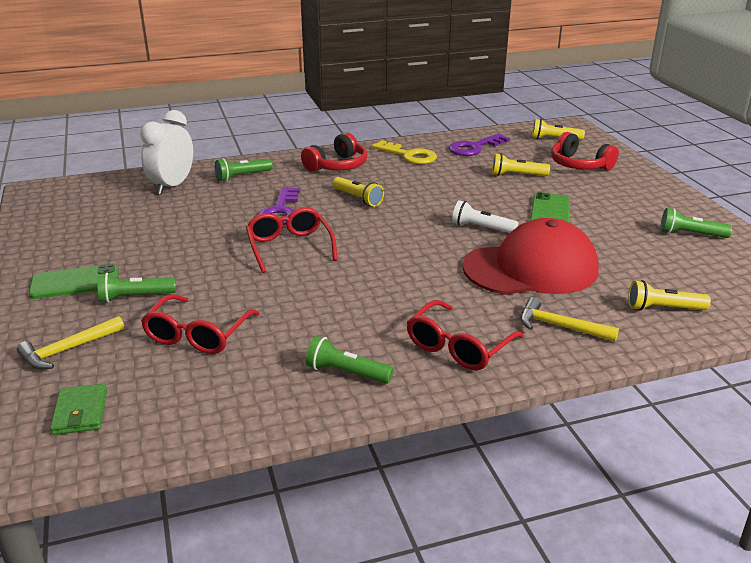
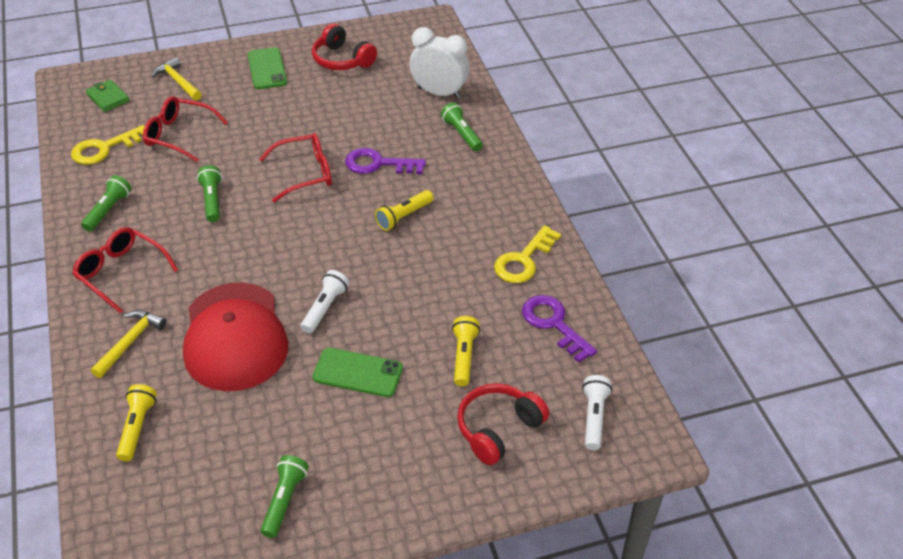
camera: 90 degrees right, 15 degrees up
green wallet [50,384,107,435] -> green wallet turned 60 degrees clockwise [86,80,129,112]
green flashlight [98,273,176,302] -> green flashlight moved to [197,165,222,222]
red headphones [301,132,367,172] -> red headphones moved to [312,24,377,70]
yellow flashlight [532,119,585,140] -> white flashlight [582,375,612,450]
none -> yellow key [71,125,145,165]

